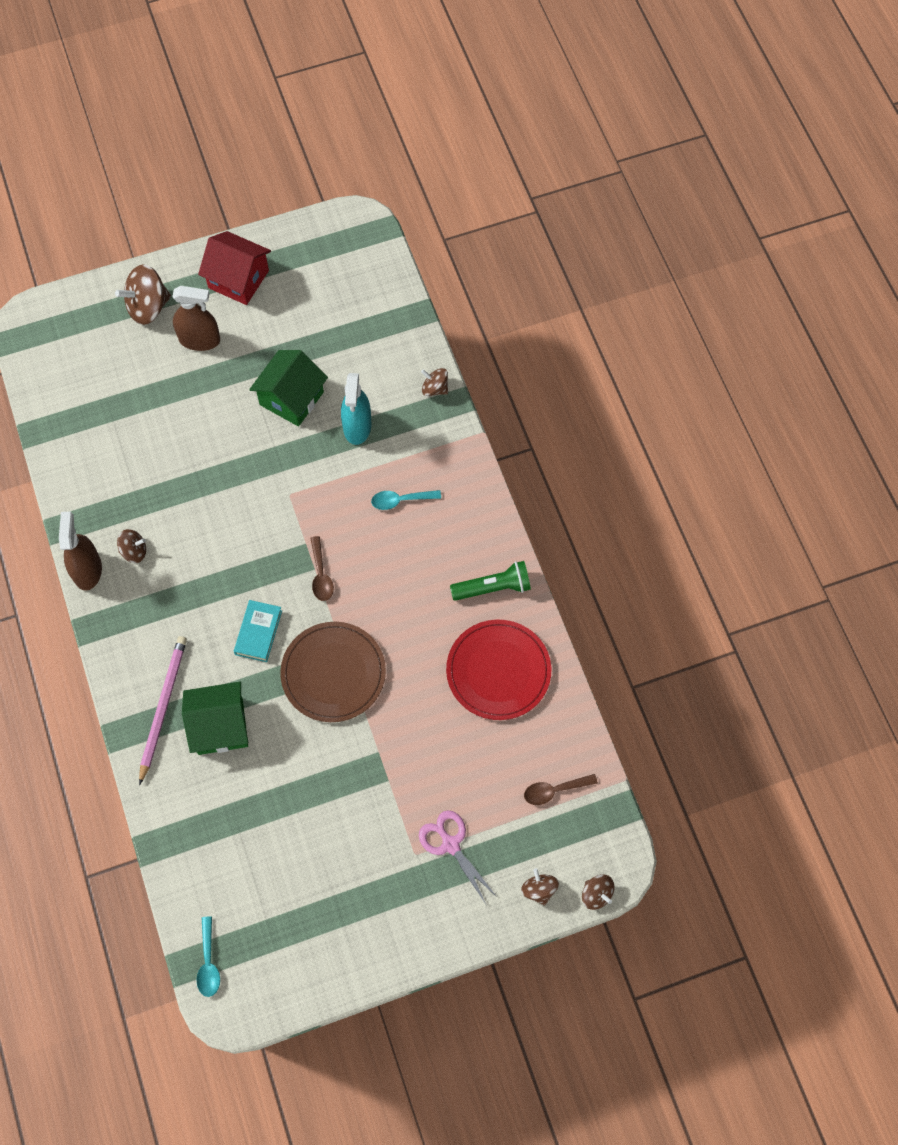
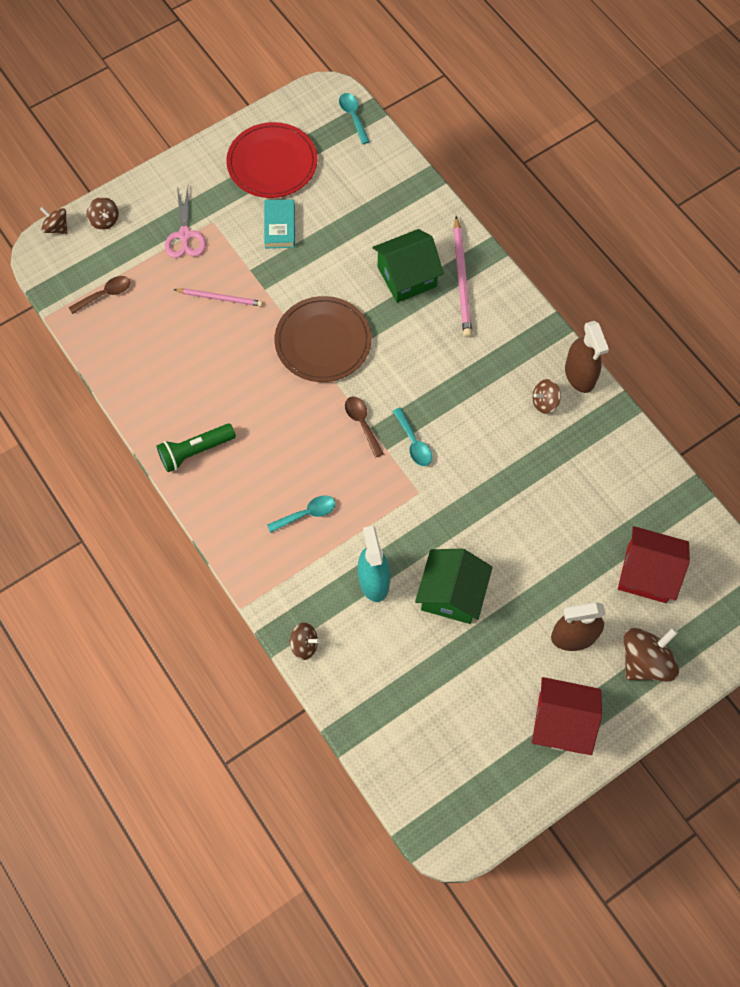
camera: 165 degrees right, 0 degrees up
turquoise book [234,600,282,662] -> turquoise book moved to [264,199,295,249]
pink scissors [419,810,497,904] -> pink scissors turned 45 degrees clockwise [165,187,206,258]
red plate [446,620,551,720] -> red plate moved to [226,122,317,198]
none -> pink pencil [173,288,263,306]
none -> turquoise spoon [393,408,432,466]
none -> red house [618,526,690,603]

